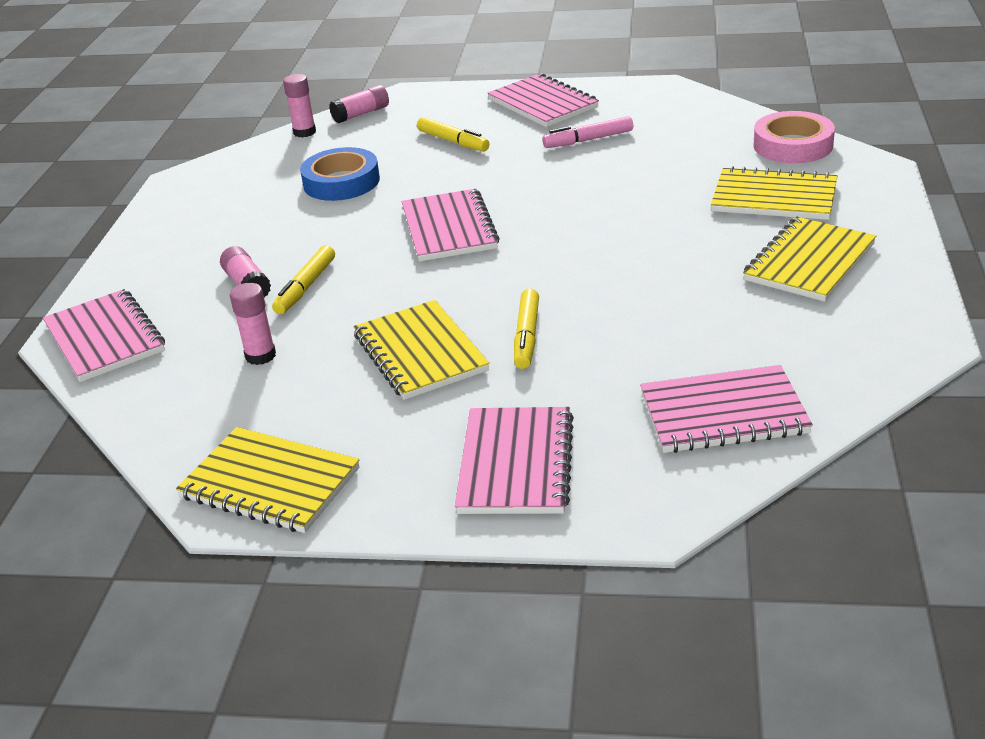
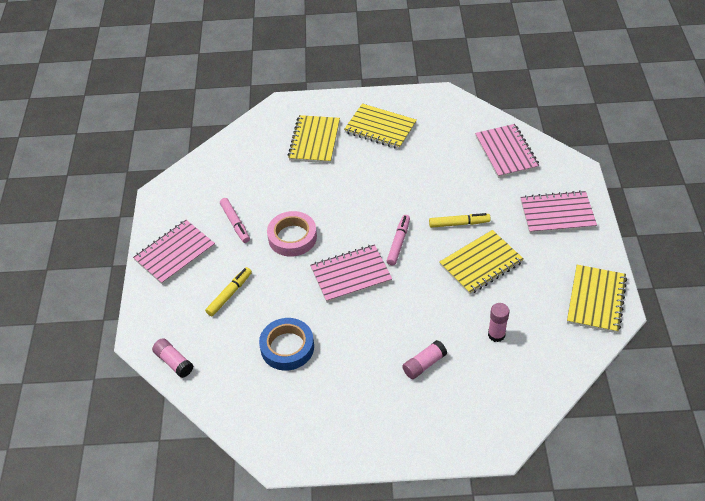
camera: 100 degrees left, 15 degrees up
pink notebook [43,289,165,382] -> none
yellow marker [272,245,335,314] -> none
pink glue stick [283,74,316,138] -> none
pink tape [754,111,835,163] -> pink tape moved to [267,211,317,257]
none -> pink marker [387,215,410,265]

